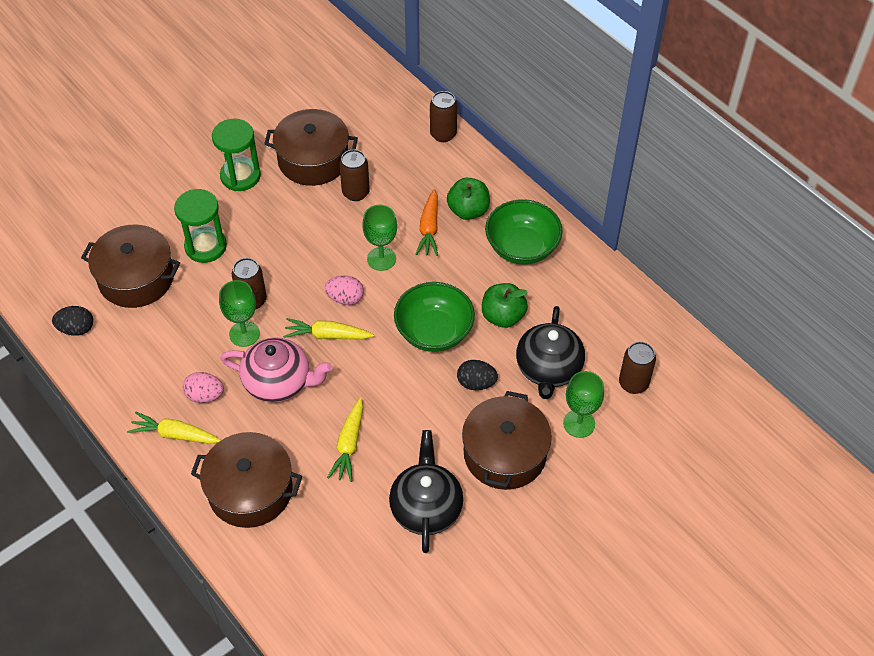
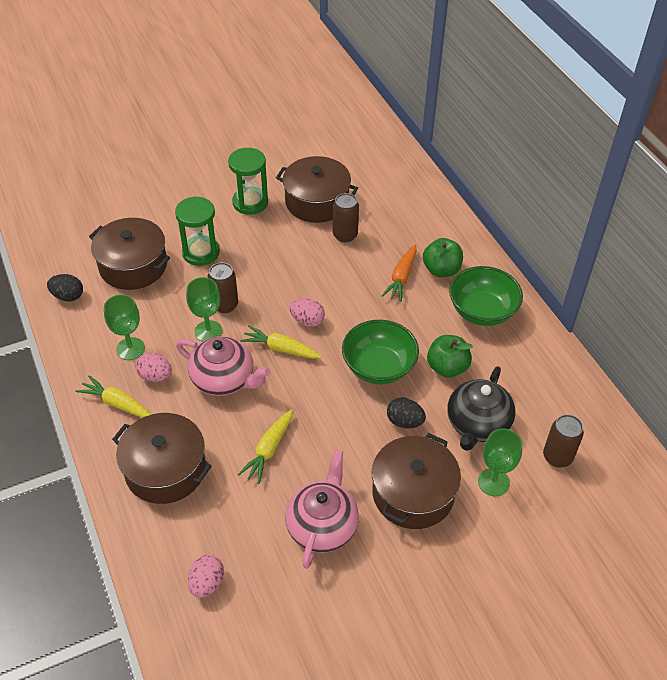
camera: 15 degrees right, 5 degrees down
green goblet [362,205,397,271] -> green goblet moved to [104,294,145,360]
black teapot [389,430,463,553] -> pink teapot [285,450,359,569]
brown can [430,91,457,142] -> none
none -> pink egg [188,554,224,598]

